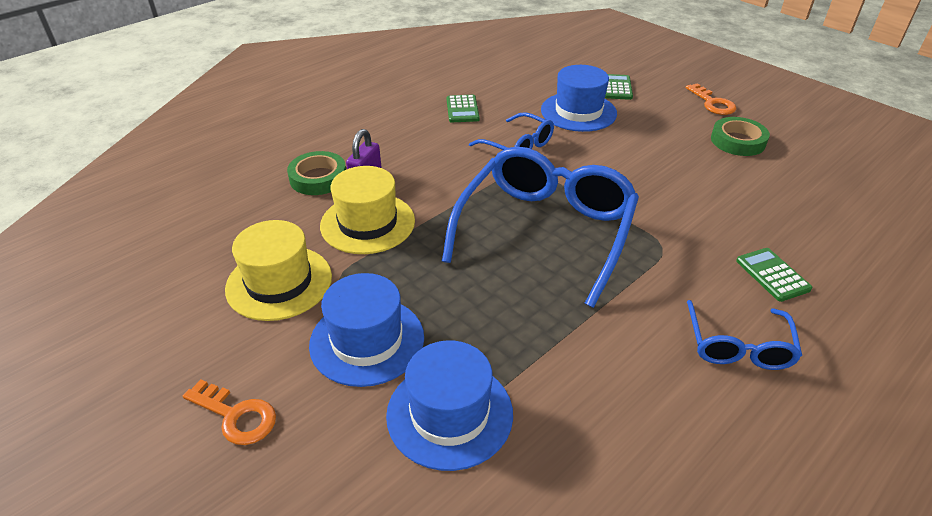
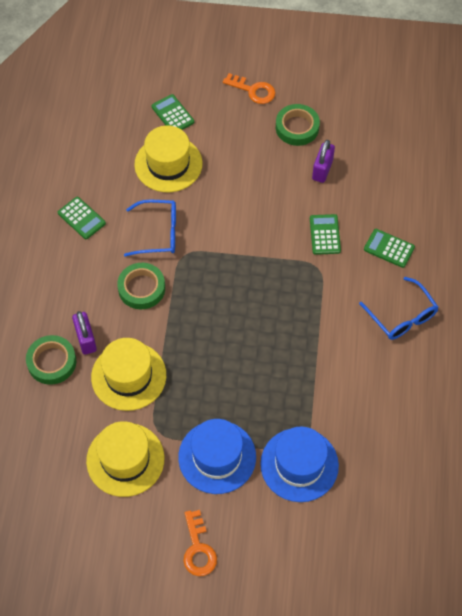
camera: 40 degrees left, 20 degrees up
orange key [183,380,276,445] -> orange key turned 90 degrees clockwise [183,510,217,576]
blue glasses [442,146,639,308] -> none
blue hat [541,65,617,132] -> yellow hat [134,126,203,192]
none -> green tape [117,263,165,309]
none -> green calculator [310,214,341,255]
none -> purple padlock [312,140,335,183]

